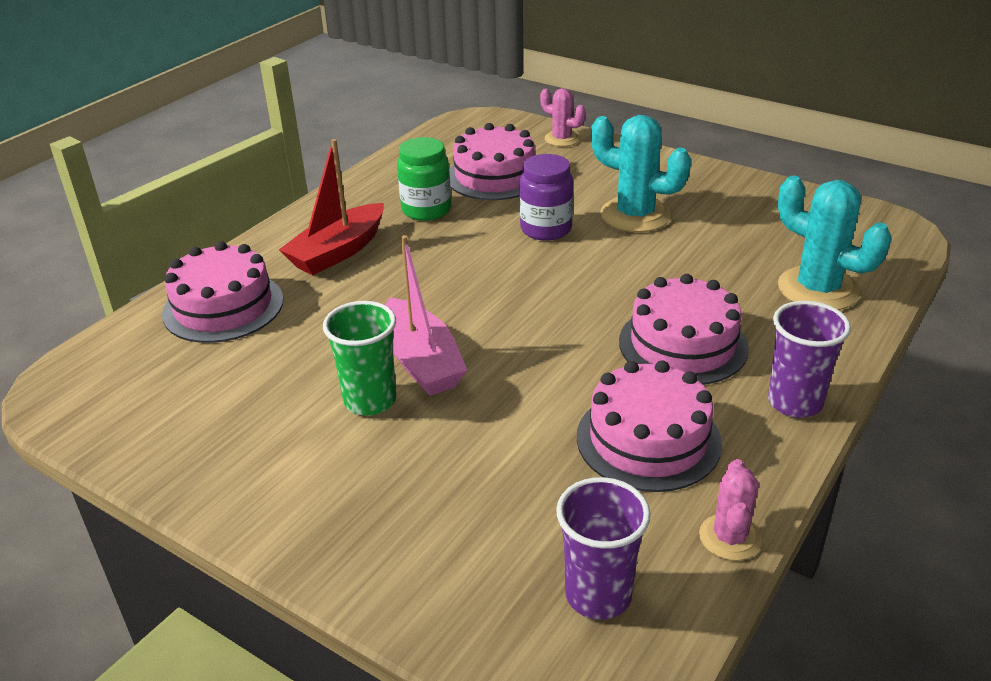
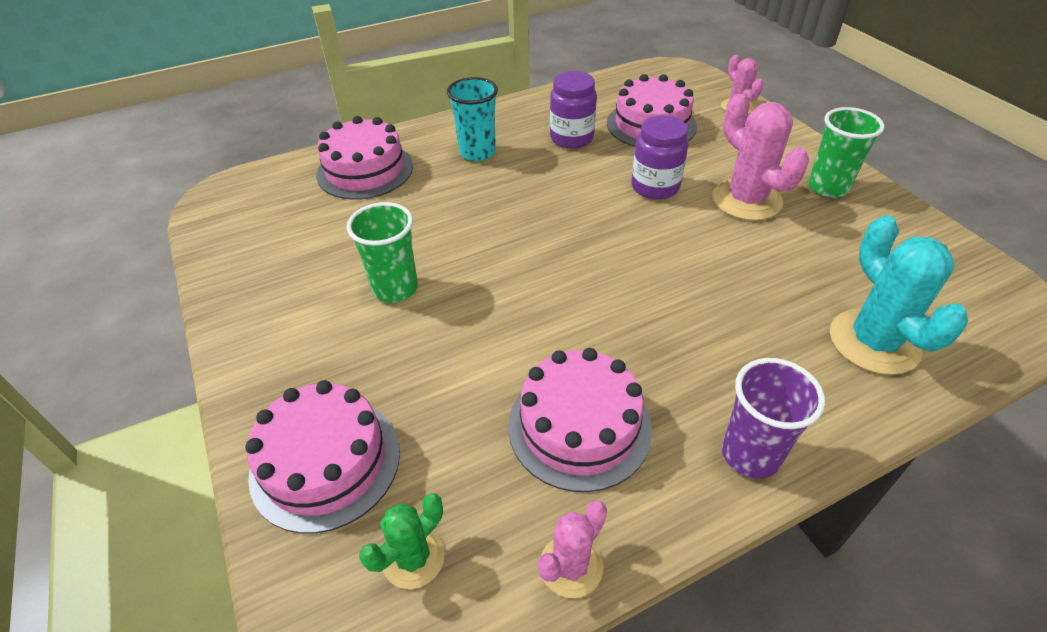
camera: 30 degrees right, 10 degrees up
red boat [279,139,384,275] -> turquoise cup [447,77,498,161]
pink boat [385,235,467,396] -> none
green jar [397,137,451,221] -> purple jar [550,71,597,149]
purple cup [556,477,651,620] -> green cactus [359,493,445,589]
turquoise cactus [591,115,691,232] -> pink cactus [712,94,809,221]
pink cake [619,274,749,385] -> pink cake moved to [245,380,400,534]
none -> green cup [808,107,884,198]

